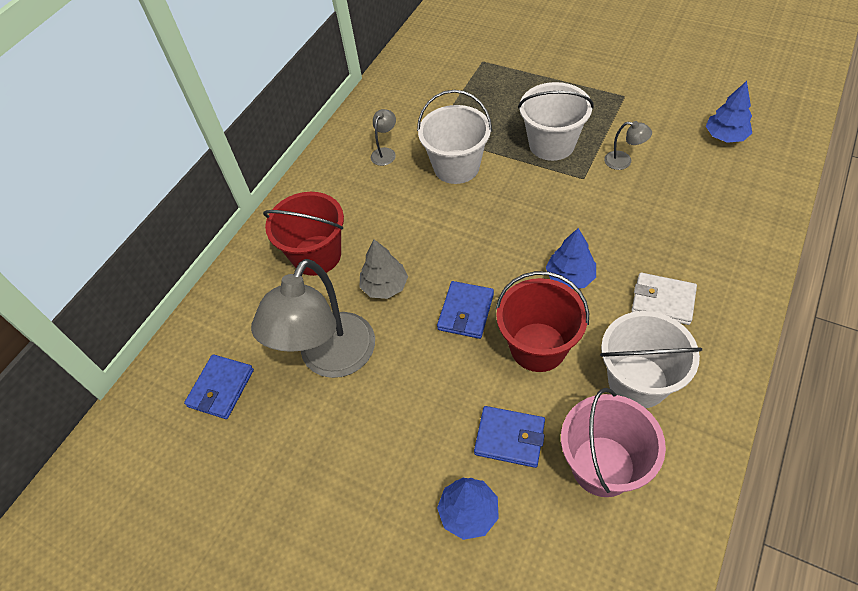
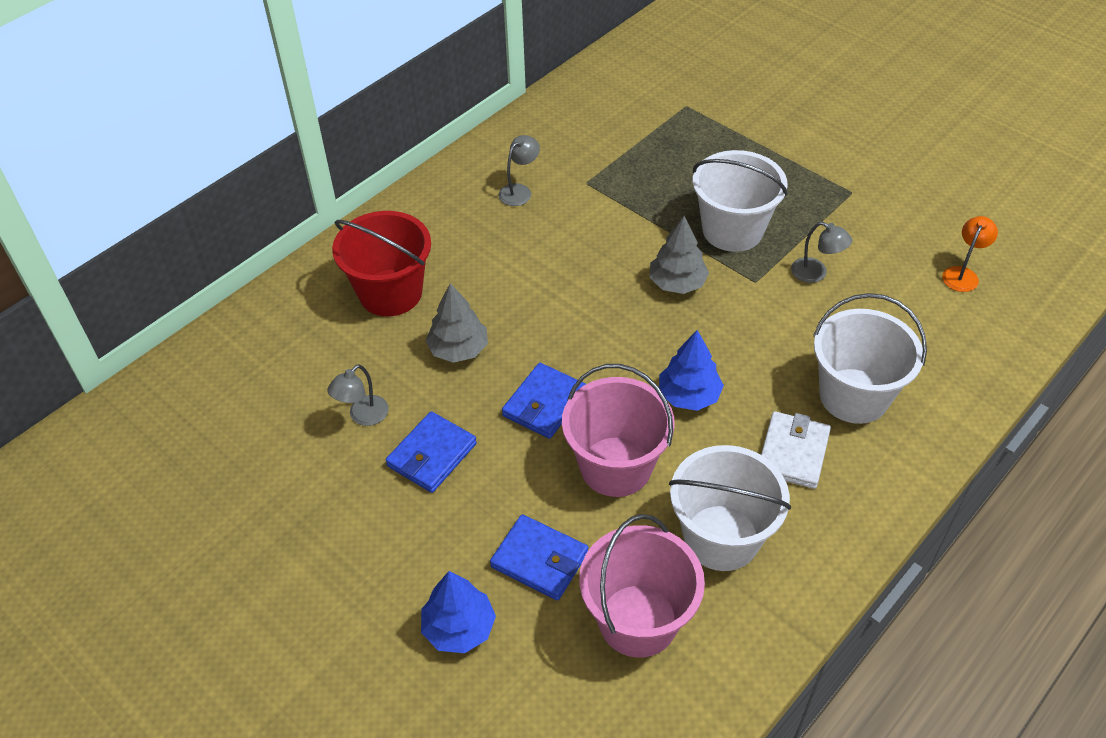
camera: 10 degrees right, 5 degrees down
blue wallet [184,354,254,419] -> blue wallet moved to [386,411,477,493]
grey lamp [251,259,375,378] -> grey lamp [327,364,389,426], size x0.41
white bucket [417,90,492,184] -> white bucket moved to [813,293,927,424]
red bucket [496,271,589,372] -> pink bucket [562,364,675,497]
white wallet [632,273,697,325] -> white wallet turned 75 degrees clockwise [761,411,831,489]
blue tree [706,81,752,143] -> orange lamp [942,216,998,292]
none -> grey tree [650,216,709,294]

